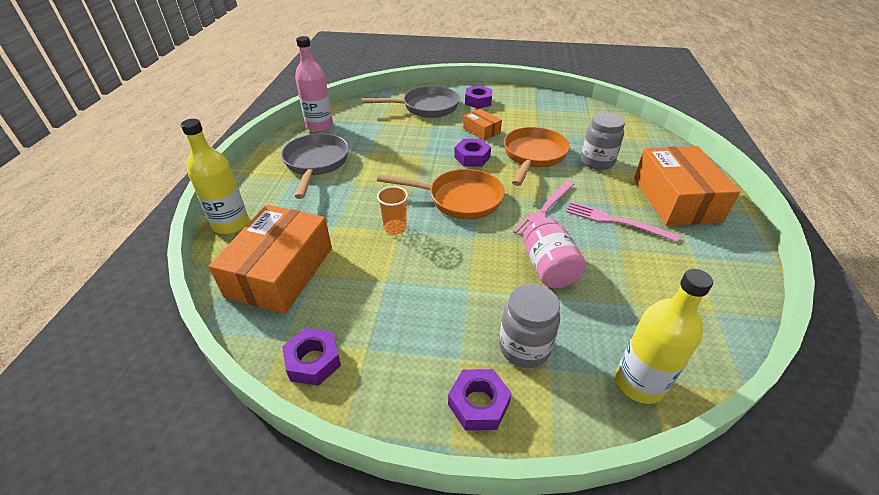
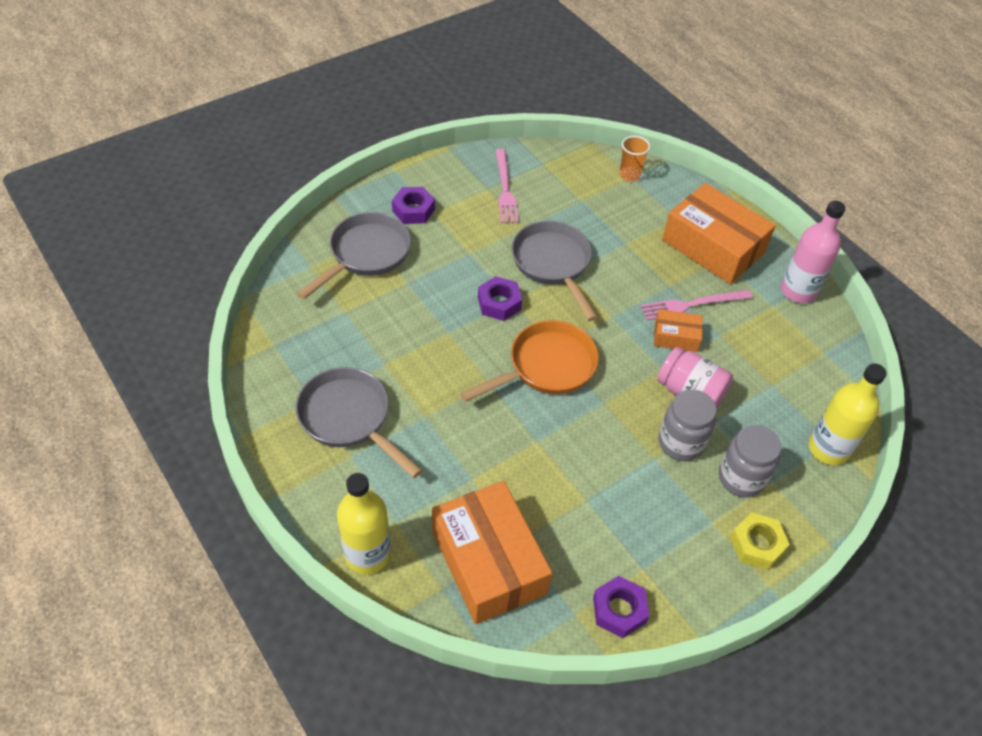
camera: 45 degrees left, 10 degrees up
pink bottle [295,36,333,132] -> pink bottle moved to [781,200,846,303]
orange cup [377,186,408,235] -> orange cup moved to [619,136,650,182]
purple nut [448,369,512,430] -> yellow nut [730,512,790,570]
orange box [463,109,502,140] -> orange box moved to [654,309,703,352]
orange pan [504,127,570,186] -> grey pan [511,221,598,321]
pink fork [513,181,575,237] -> pink fork moved to [495,149,519,223]
grey jar [581,112,625,170] -> grey jar moved to [659,389,717,461]

